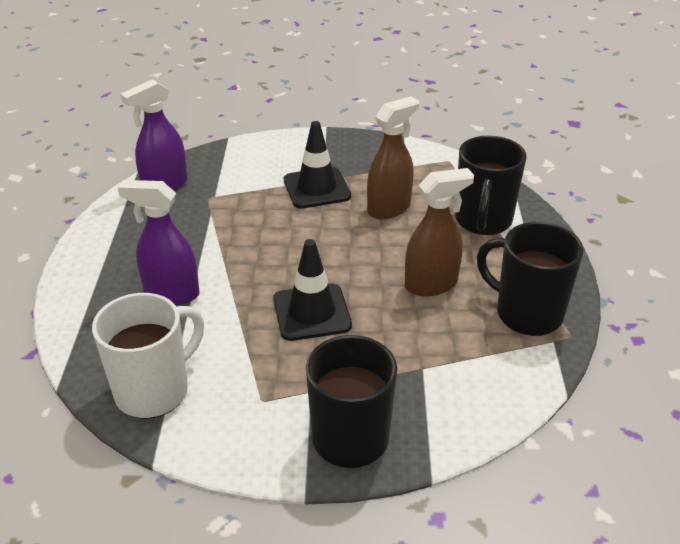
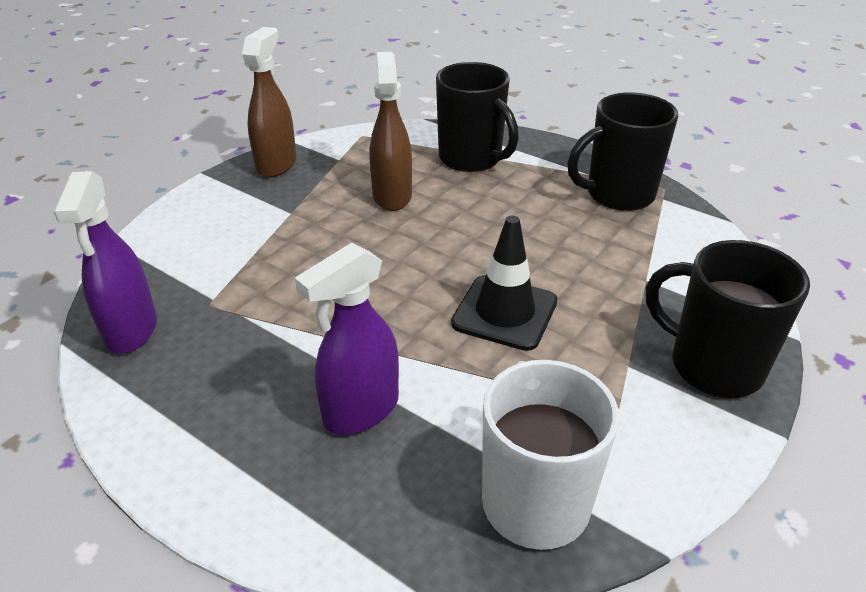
camera: 55 degrees left, 0 degrees up
black traffic cone [284,121,351,209] -> none
brown spray bottle [405,168,474,296] -> brown spray bottle moved to [242,27,296,178]

